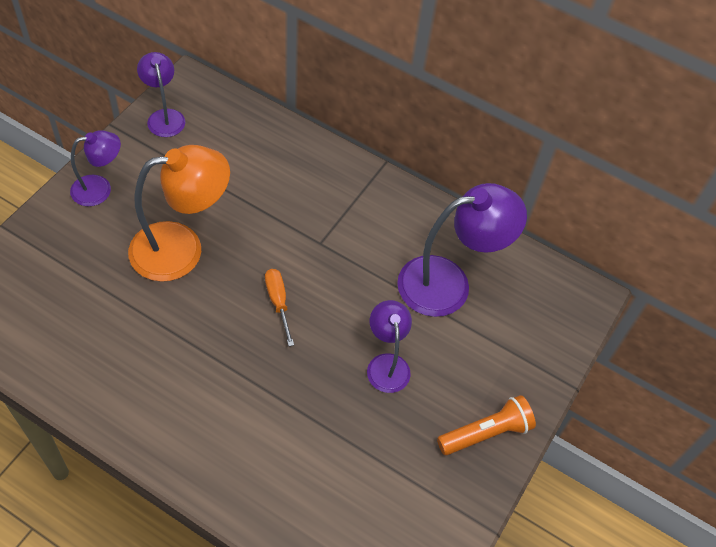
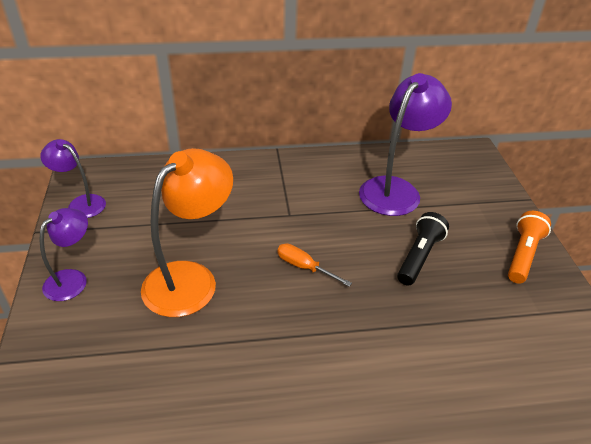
camera: 35 degrees left, 15 degrees down
purple lamp [367,300,412,393] -> black flashlight [397,212,449,286]

